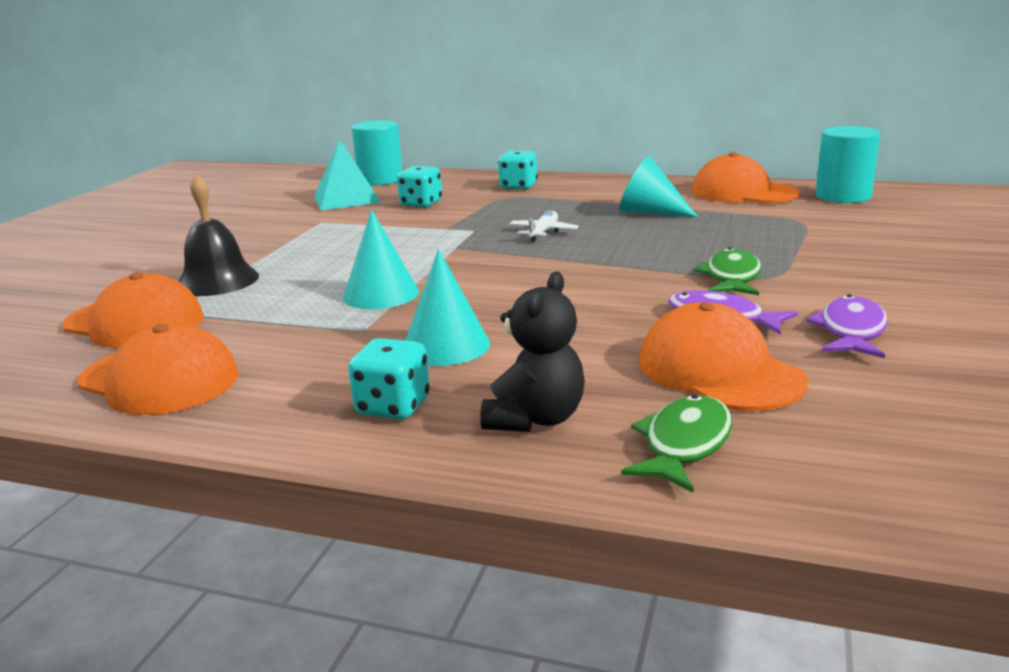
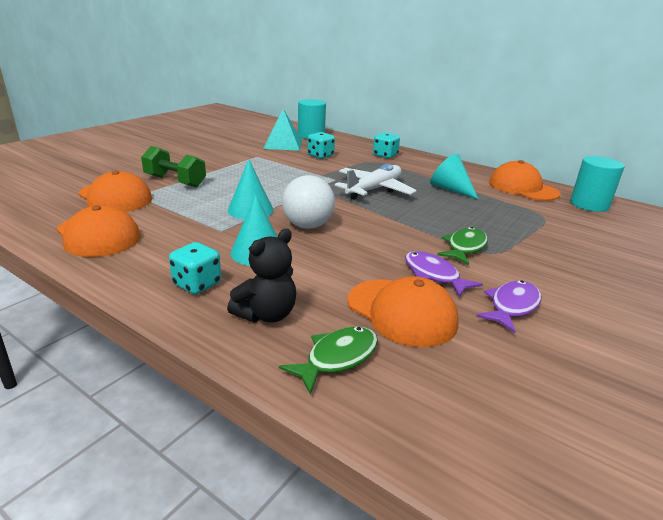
camera: 15 degrees right, 5 degrees up
black bell [178,174,259,296] -> green dumbbell [141,146,206,188]
white plane [509,210,579,241] -> white plane [335,164,417,200], size x1.96
orange cap [639,302,808,411] -> orange cap turned 150 degrees clockwise [347,276,459,347]
none -> white ball [282,175,335,229]

